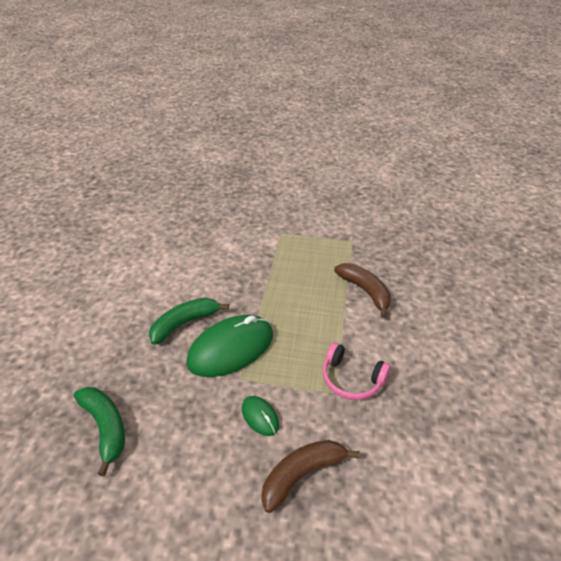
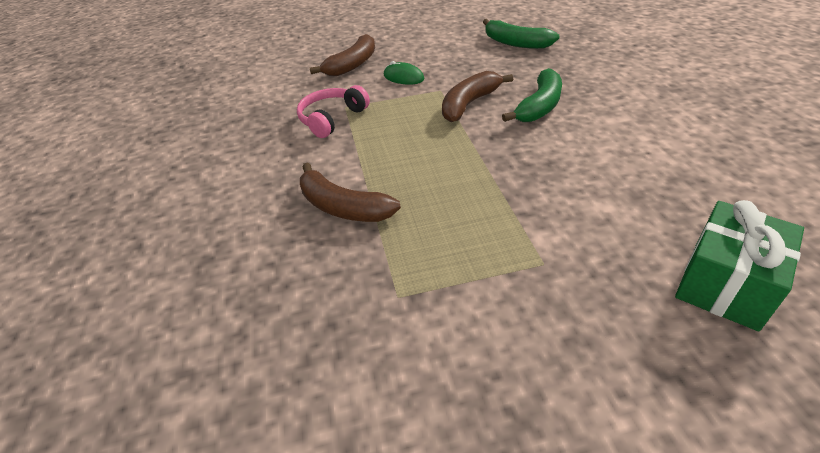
camera: 160 degrees right, 0 degrees up
green mouse [186,315,273,377] -> brown banana [442,71,513,122]
pink headphones [323,342,391,400] -> pink headphones turned 60 degrees counterclockwise [297,85,370,138]
none -> green gift [675,200,804,331]

